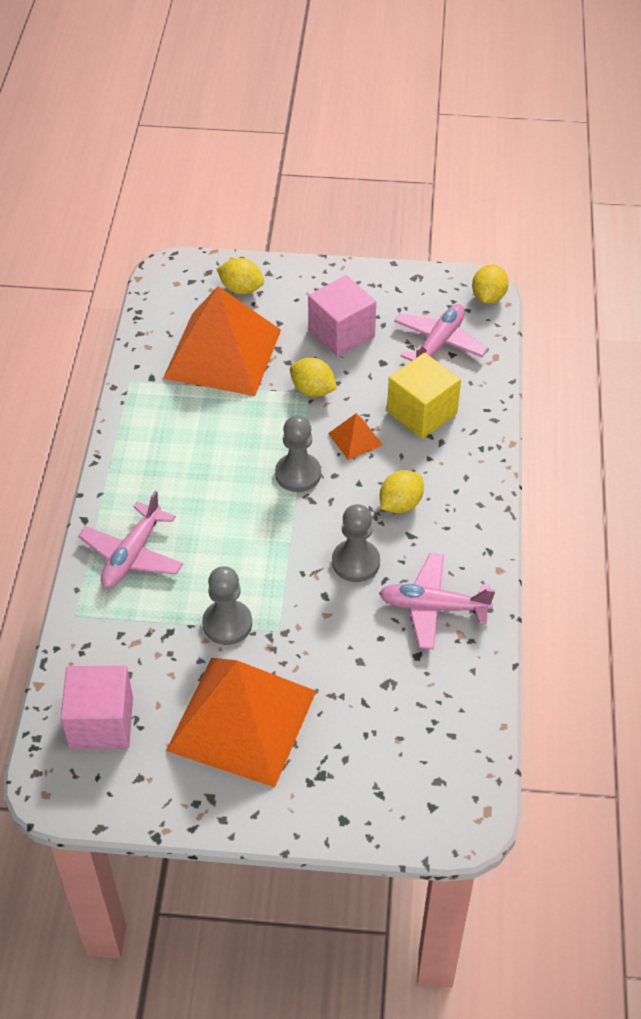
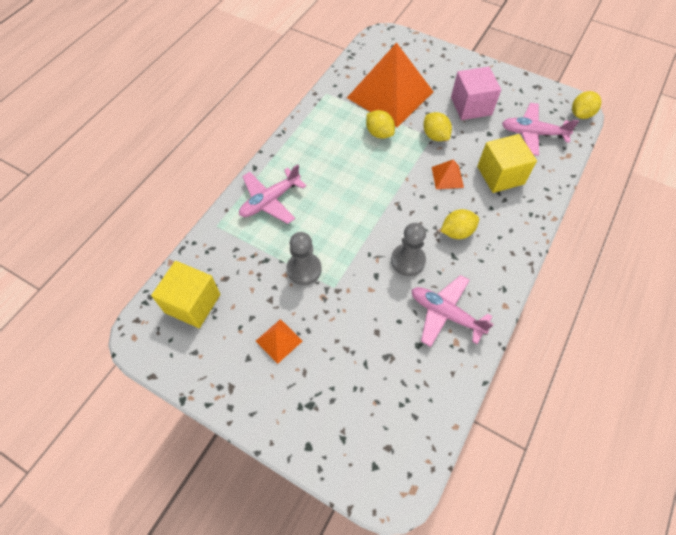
camera: 25 degrees right, 10 degrees up
pink cube [61,665,133,749] -> yellow cube [151,261,220,328]
orange pyramid [166,658,316,787] -> orange pyramid [256,319,302,364], size x0.41
yellow lemon [217,258,264,294] -> yellow lemon moved to [366,110,395,139]
grey pawn [275,415,321,492] -> none
pink plane [394,304,488,361] -> pink plane turned 135 degrees counterclockwise [502,103,579,156]

